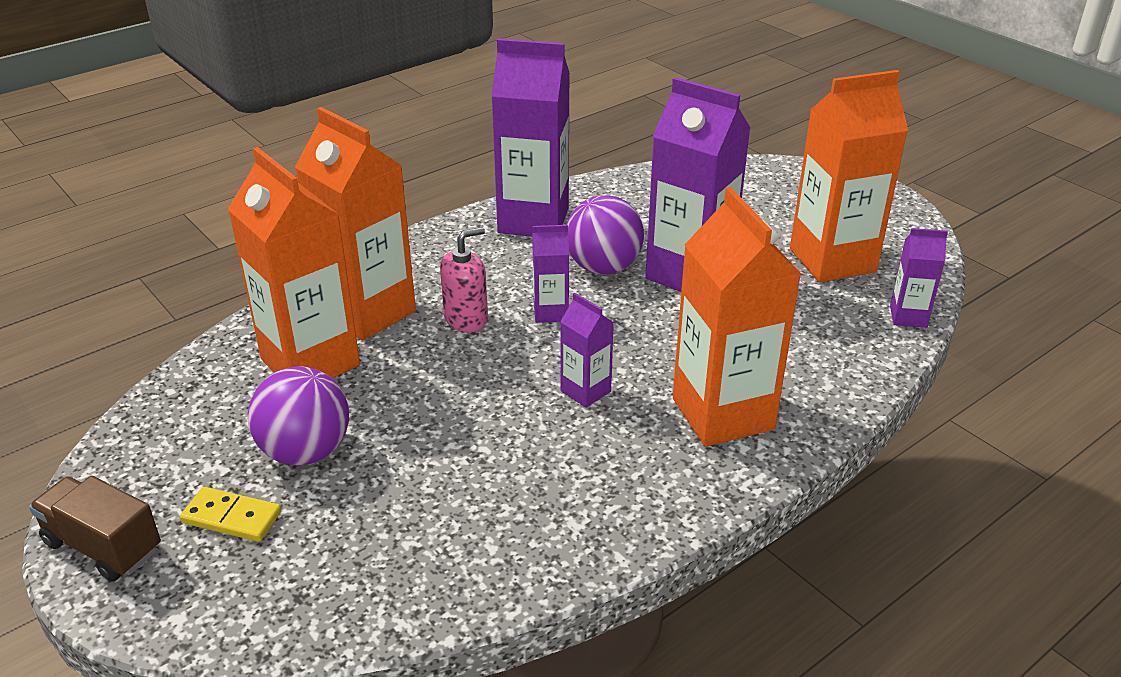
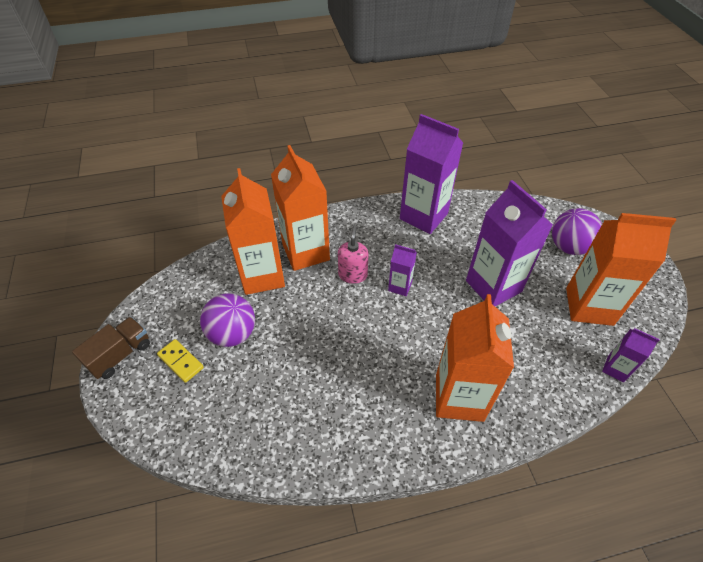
camera: 25 degrees right, 15 degrees up
brown truck [29,476,161,582] -> brown truck turned 75 degrees clockwise [72,317,150,379]
pink soap dispenser [440,227,488,332] -> pink soap dispenser turned 75 degrees counterclockwise [338,226,369,284]
purple carton [560,293,614,408] -> none
purple ball [566,195,644,274] -> purple ball moved to [552,208,602,255]

